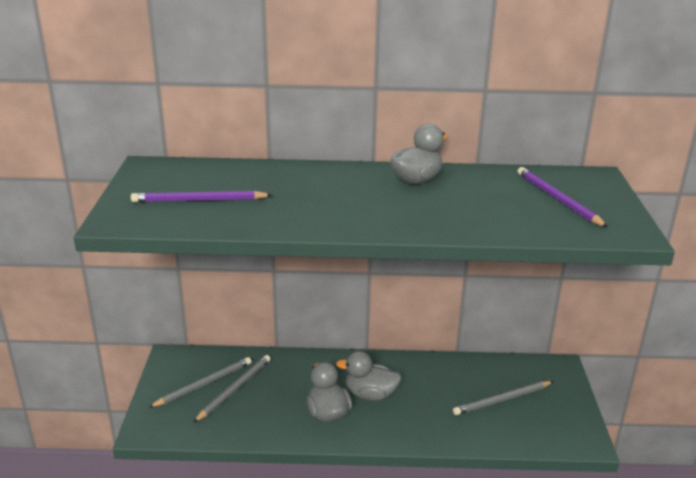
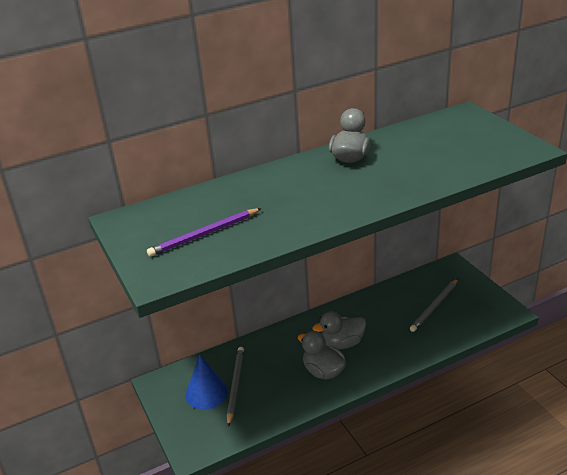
camera: 25 degrees left, 5 degrees up
grey pencil [148,357,252,408] -> blue cone [186,354,228,410]
purple pencil [518,167,608,227] -> none

